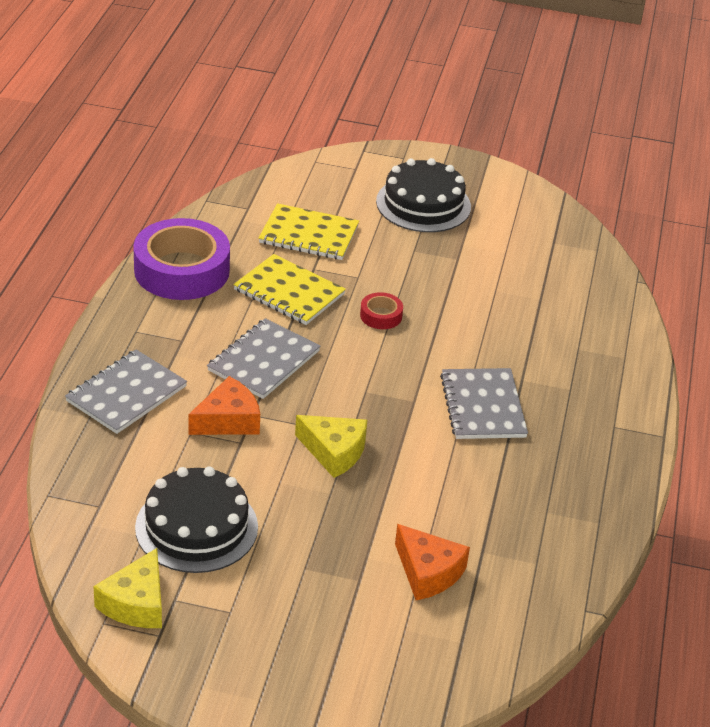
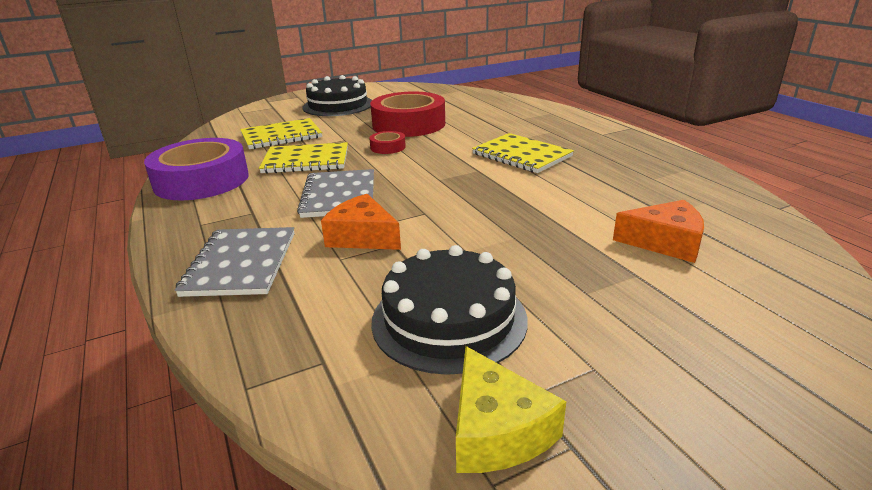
camera: 35 degrees left, 10 degrees down
orange cheese [188,376,260,435] -> orange cheese turned 75 degrees counterclockwise [321,194,401,250]
yellow cheese [295,415,367,478] -> none
grey notebook [440,368,528,439] -> yellow notebook [472,133,574,173]
none -> red tape [370,91,445,137]

